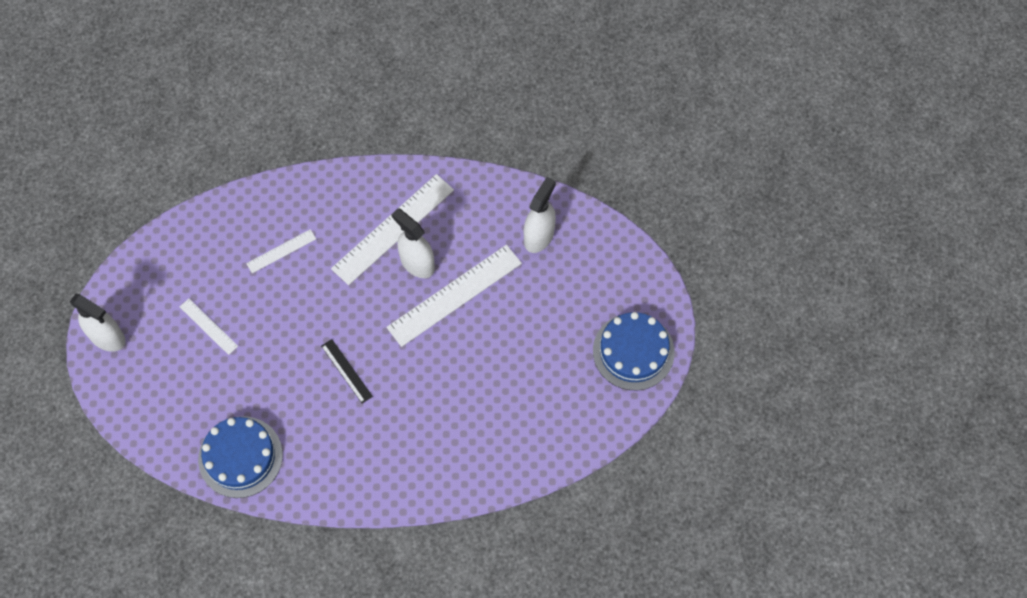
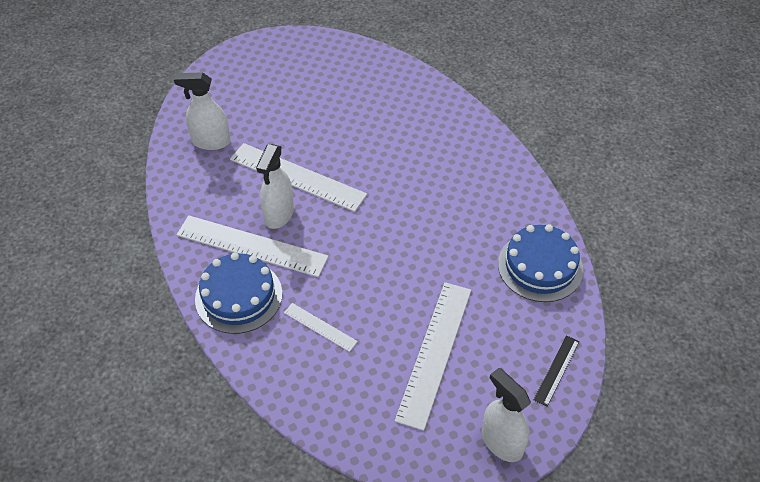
camera: 115 degrees left, 15 degrees down
white spray bottle [70,294,125,352] -> white spray bottle turned 45 degrees counterclockwise [482,368,531,462]
white ruler [180,299,238,355] -> white ruler [395,282,471,431], size x2.03
black ruler [321,339,373,404] -> black ruler moved to [534,335,580,407]
blue cake [593,312,675,390] -> blue cake moved to [195,252,282,334]

